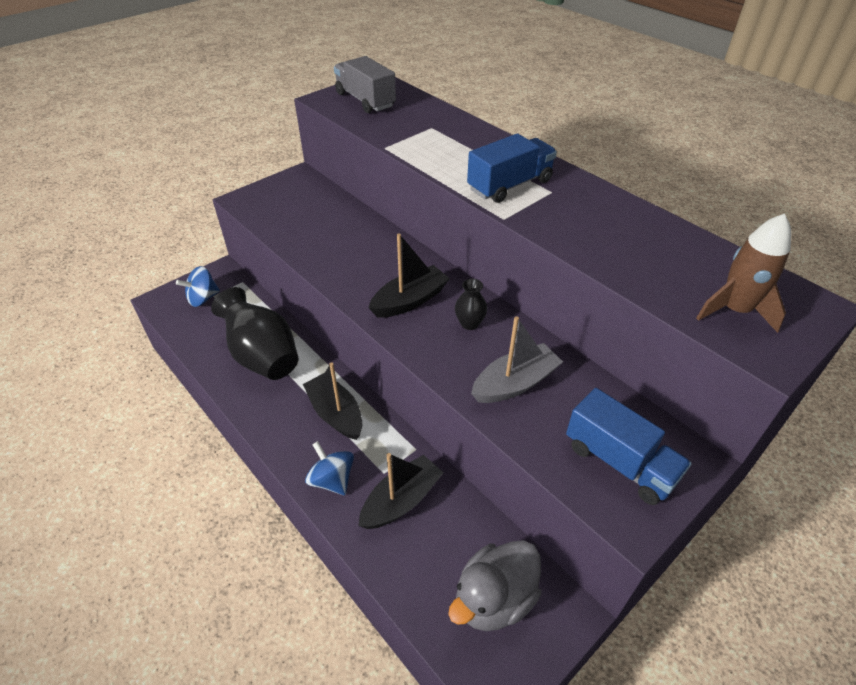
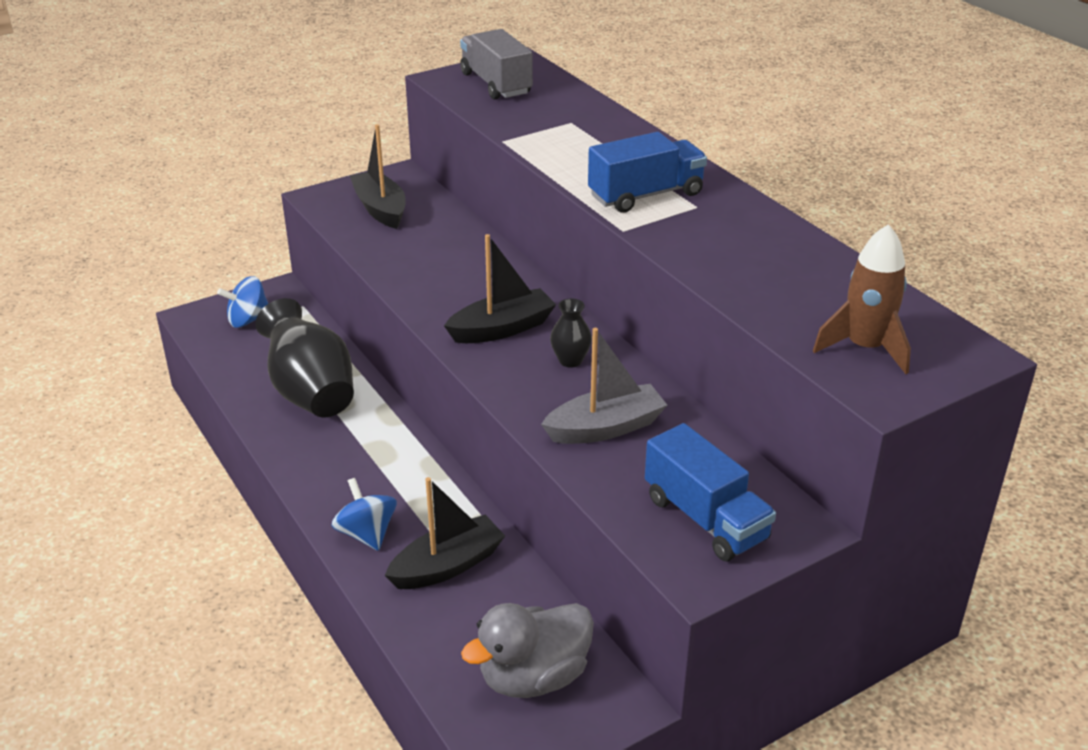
camera: 10 degrees right, 10 degrees down
black boat [303,362,362,440] -> black boat moved to [350,124,406,229]

